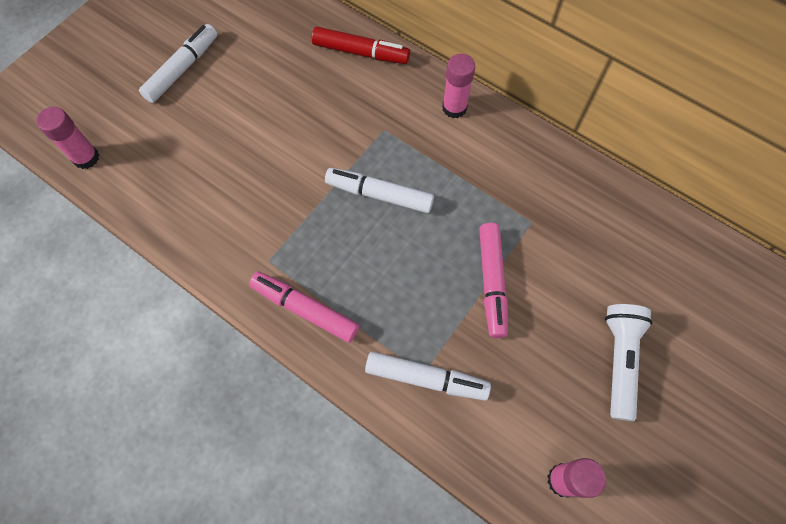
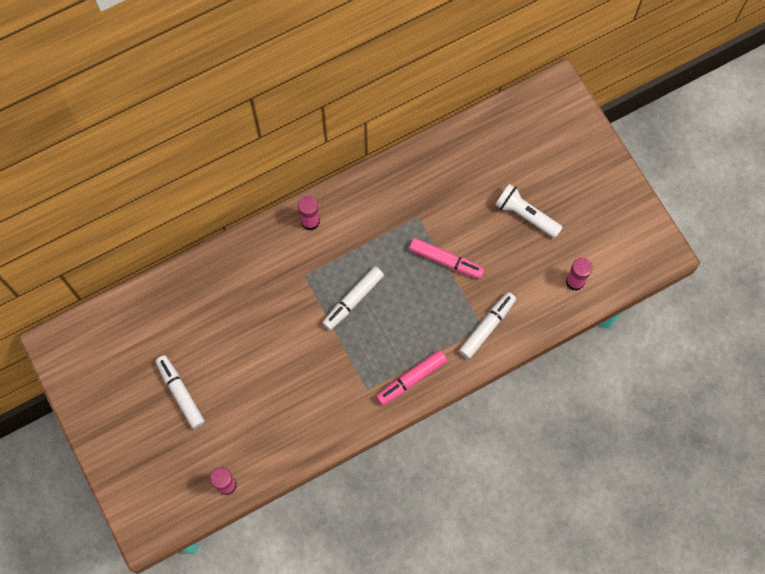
camera: 65 degrees left, 5 degrees up
red marker [312,27,410,64] -> none

